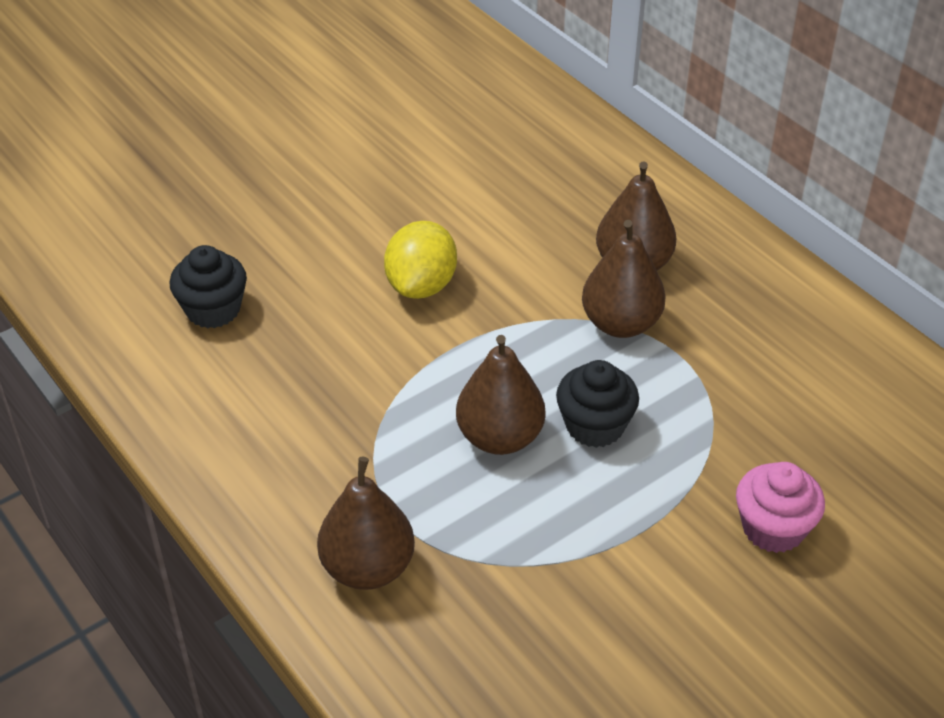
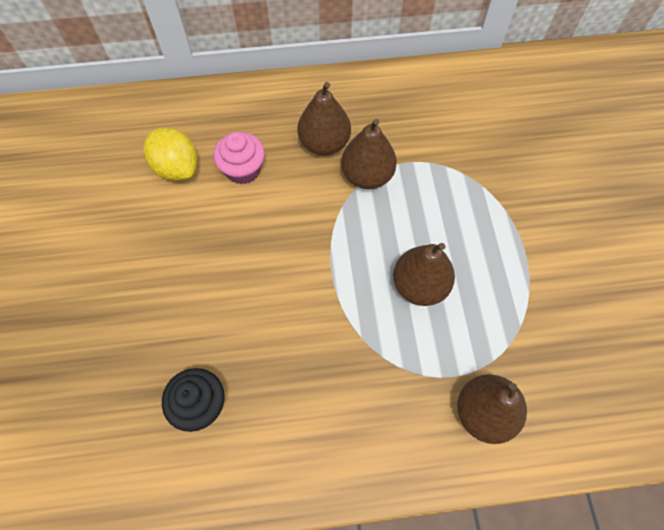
camera: 60 degrees left, 20 degrees up
yellow lemon [384,221,457,299] -> yellow lemon moved to [143,128,197,181]
black cupcake [556,360,639,448] -> none
pink cupcake [736,462,825,553] -> pink cupcake moved to [213,132,265,184]

